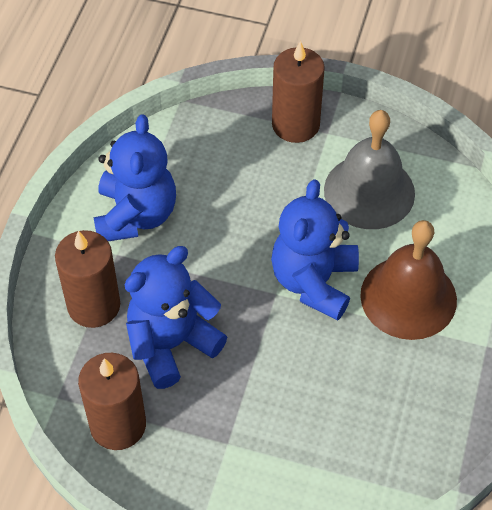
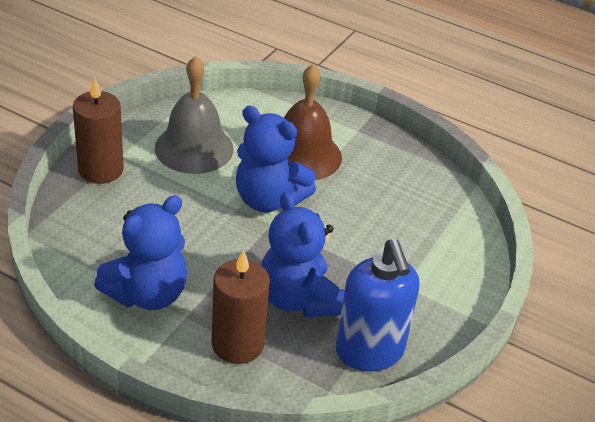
camera: 80 degrees left, 15 degrees down
brown candle [78,353,146,450] -> blue soap dispenser [336,239,419,371]
blue teddy bear [93,114,176,241] -> blue teddy bear turned 120 degrees clockwise [94,195,187,310]

